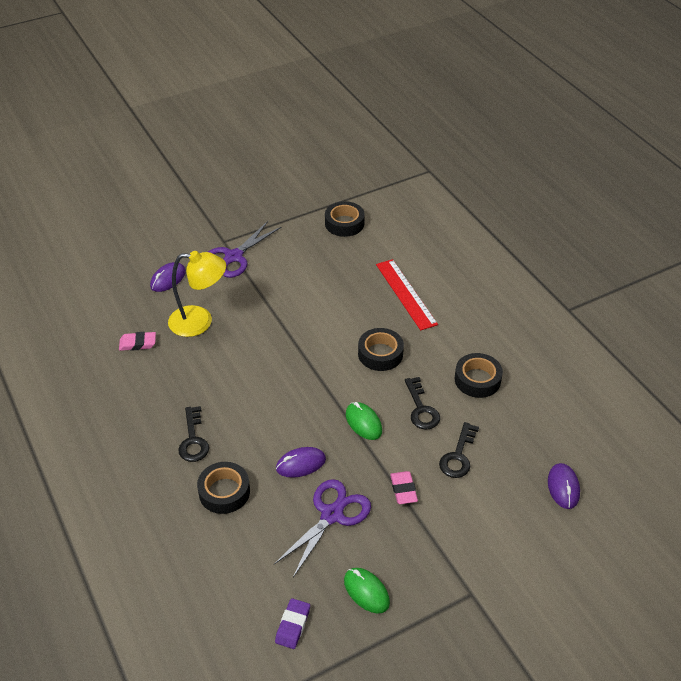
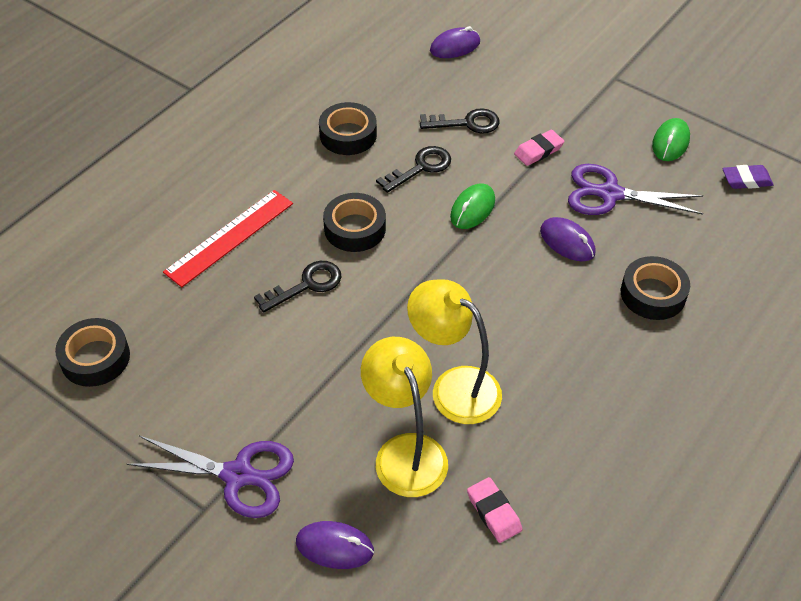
camera: 115 degrees left, 5 degrees up
black key [178,406,209,462] -> black key moved to [254,261,341,313]
none -> yellow lamp [407,279,502,424]

